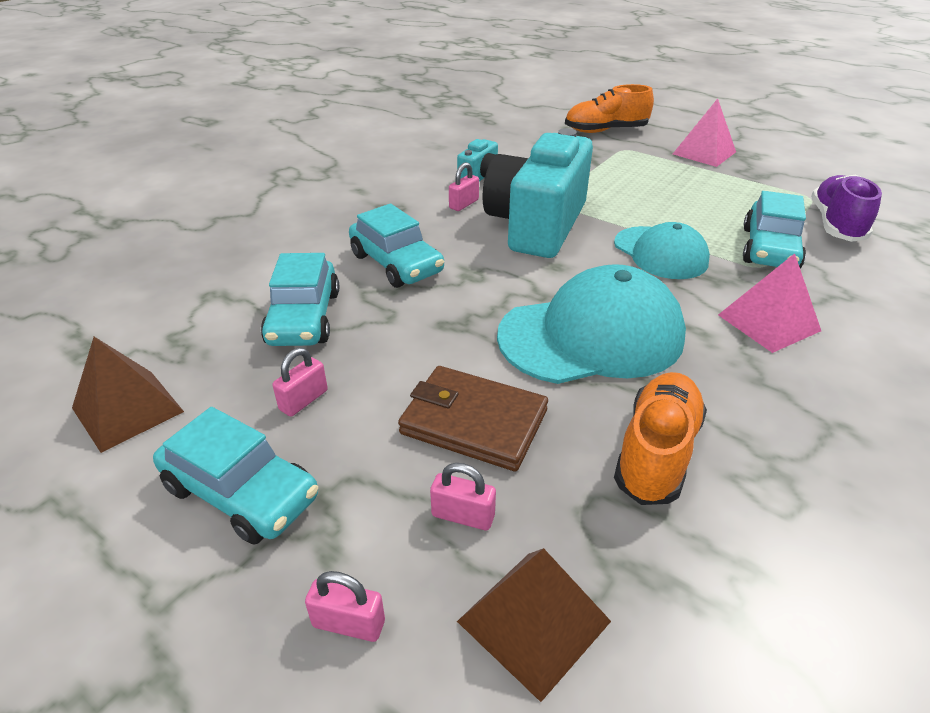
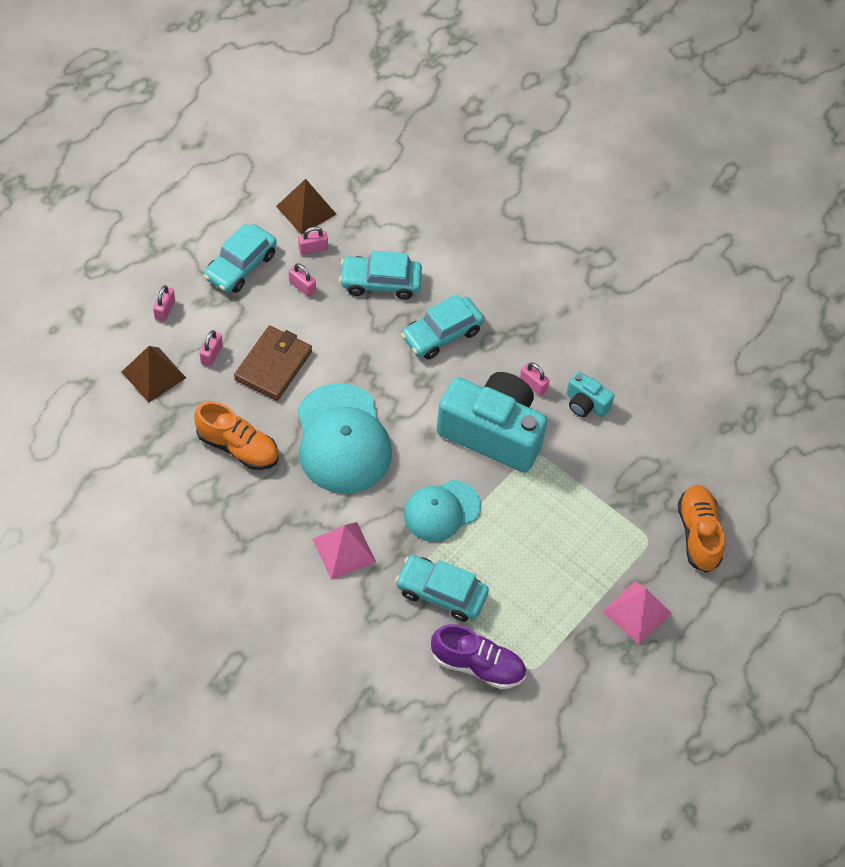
camera: 90 degrees right, 20 degrees up
none -> pink padlock [298,226,328,255]

